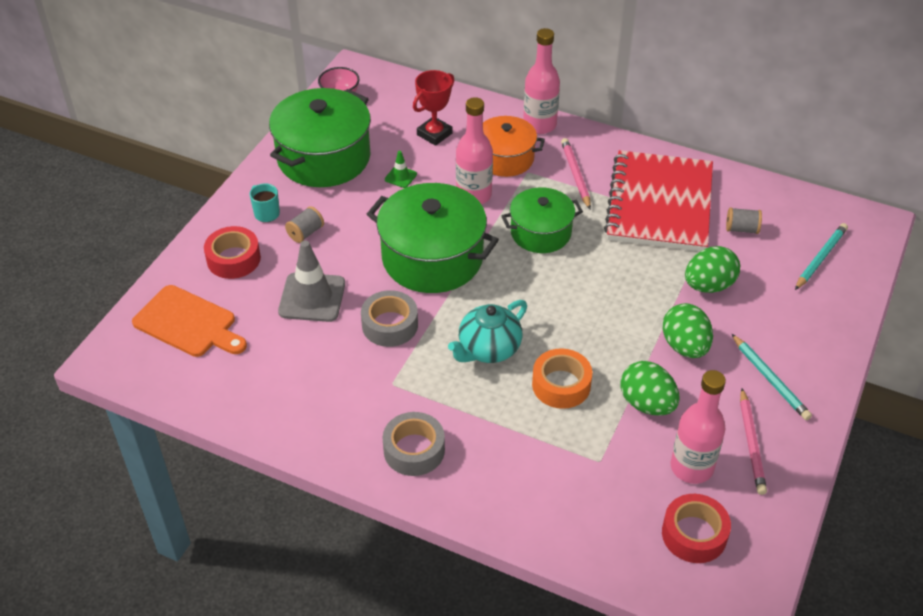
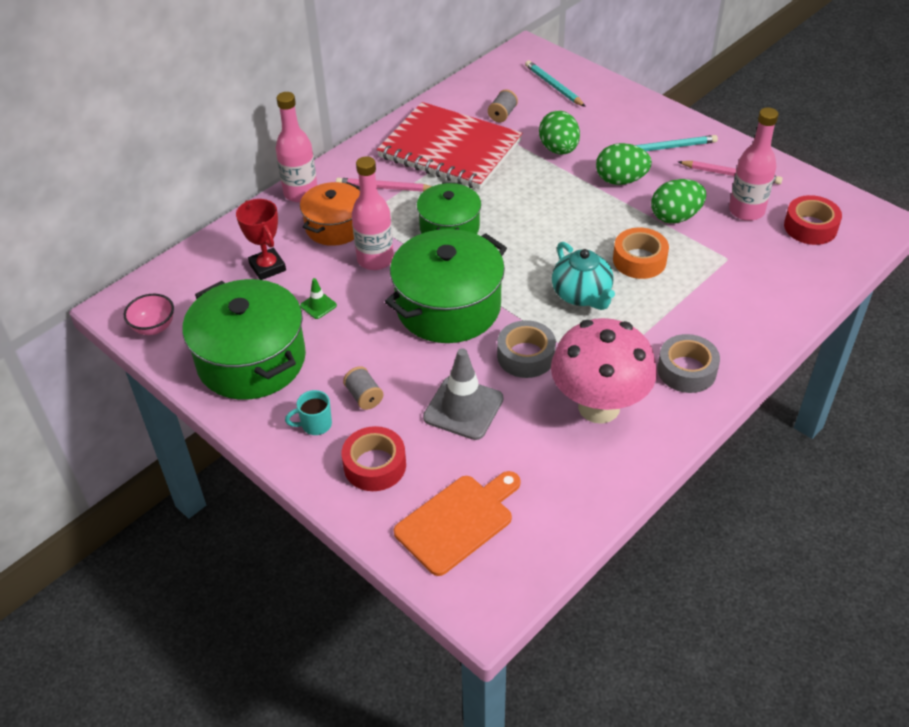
camera: 70 degrees left, 0 degrees up
none -> pink mushroom [551,318,657,424]

